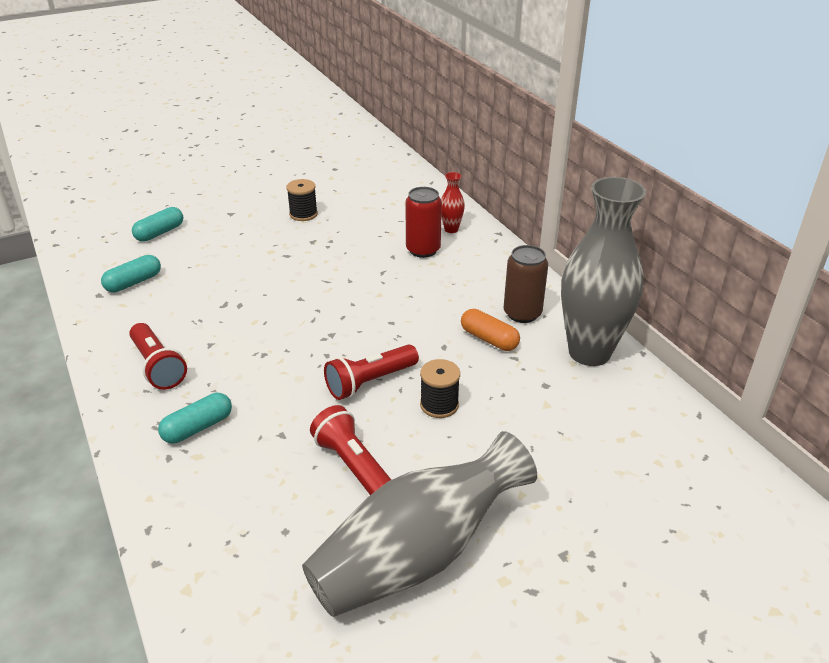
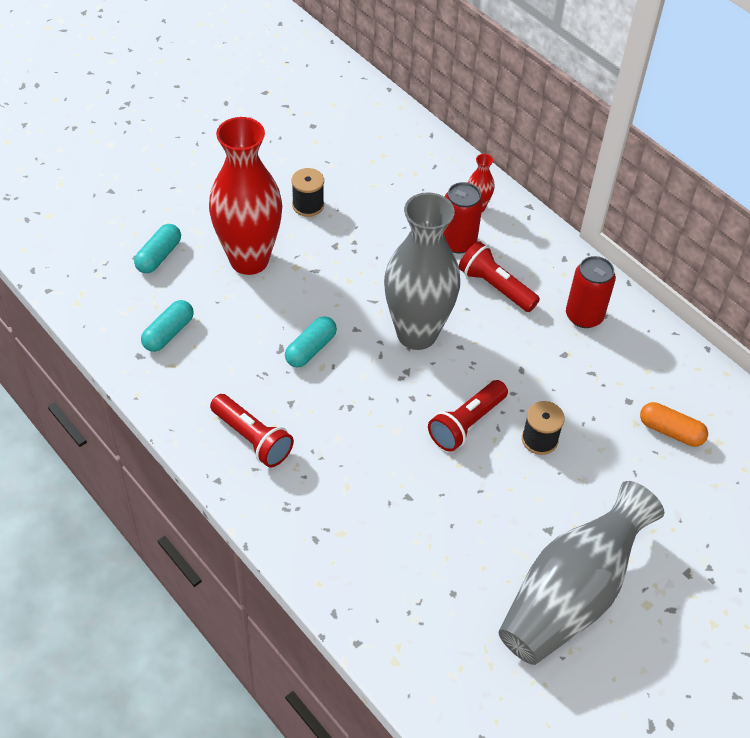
camera: 15 degrees left, 15 degrees up
turquoise capsule [158,393,232,444] -> turquoise capsule moved to [285,316,337,368]
red flashlight [310,405,391,495] -> red flashlight moved to [459,241,540,312]
orange capsule [461,309,520,351] -> orange capsule moved to [640,402,708,447]
brown can [504,245,548,323] -> red can [566,256,616,328]
grey vase [561,177,646,366] -> grey vase moved to [384,192,460,350]
none -> red vase [209,117,282,275]

